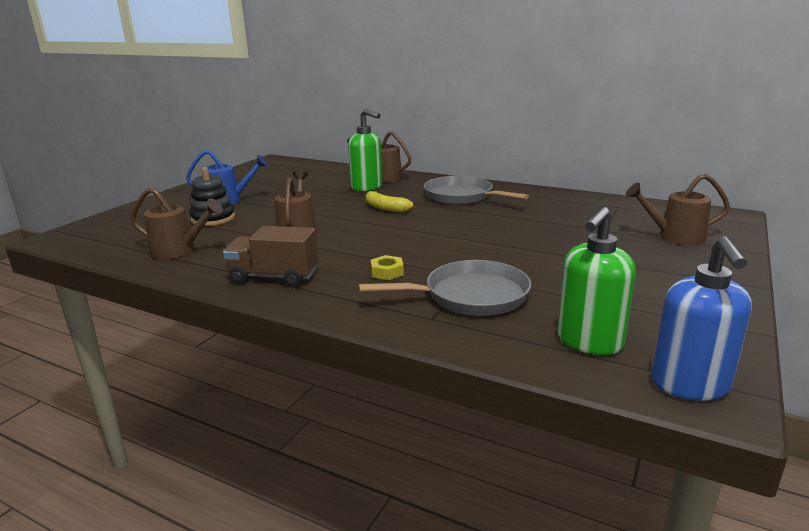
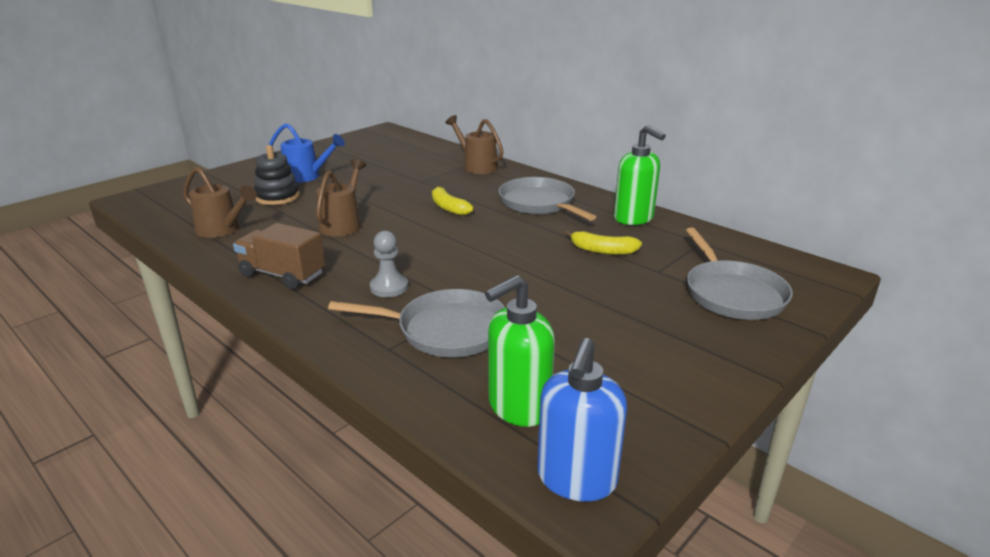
camera: 15 degrees right, 5 degrees up
green soap dispenser [348,109,382,191] -> green soap dispenser moved to [614,125,666,225]
yellow nut [371,255,404,280] -> grey pawn [370,231,408,297]
brown watering can [626,174,730,245] -> grey pan [686,227,793,320]
none -> yellow banana [565,230,642,255]

